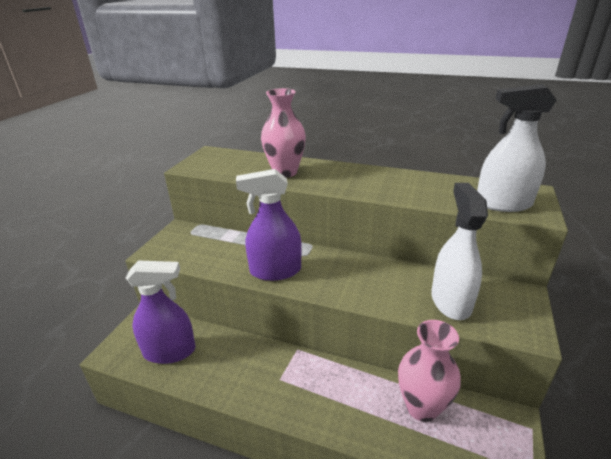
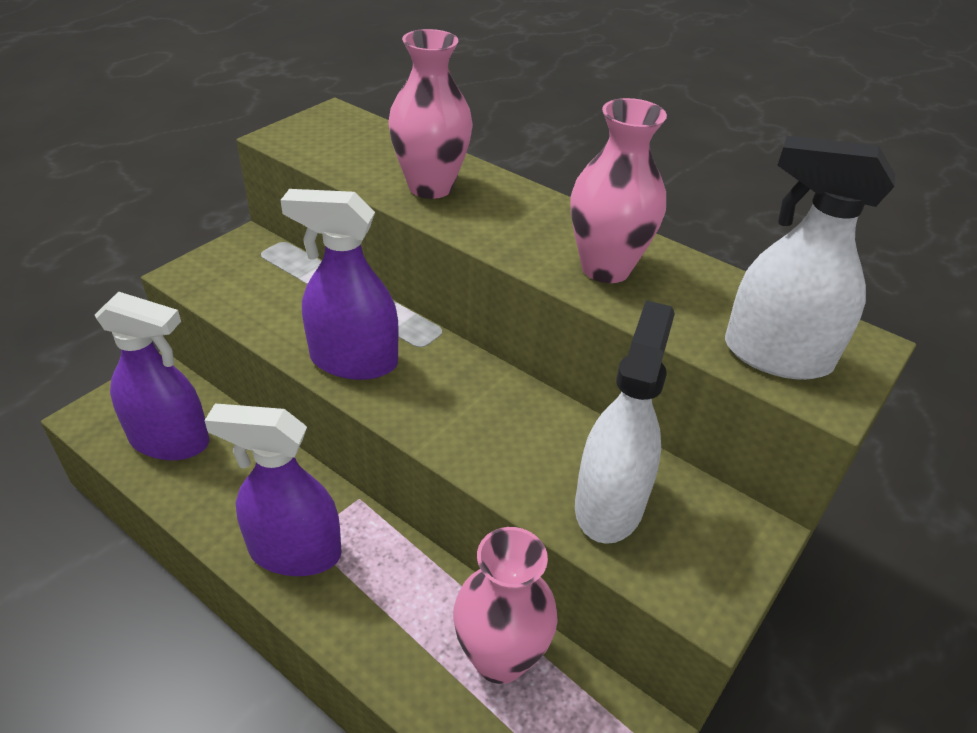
camera: 15 degrees right, 10 degrees up
none -> purple spray bottle [204,404,342,576]
none -> pink vase [571,98,667,283]

